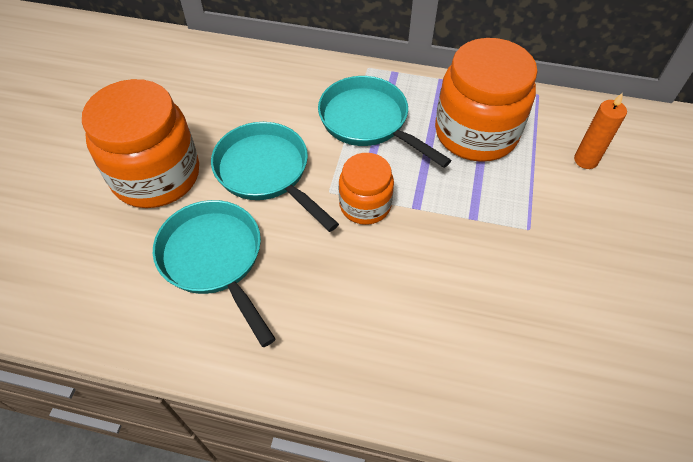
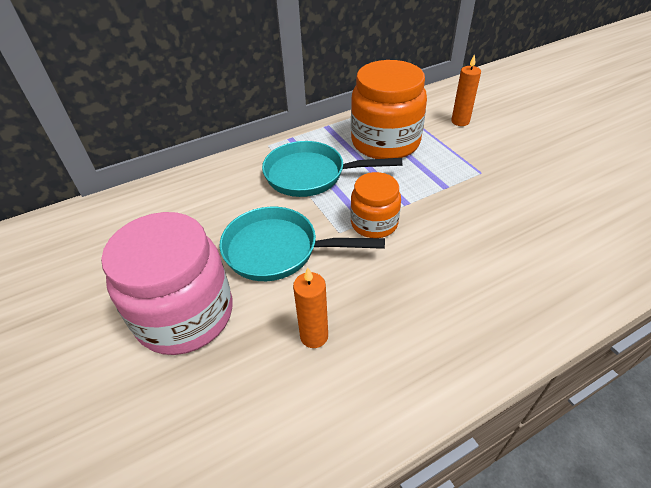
camera: 40 degrees left, 10 degrees down
orange jar [82,79,199,208] -> pink jar [101,212,232,355]
turquoise pan [153,200,275,347] -> orange candle [293,267,328,348]

